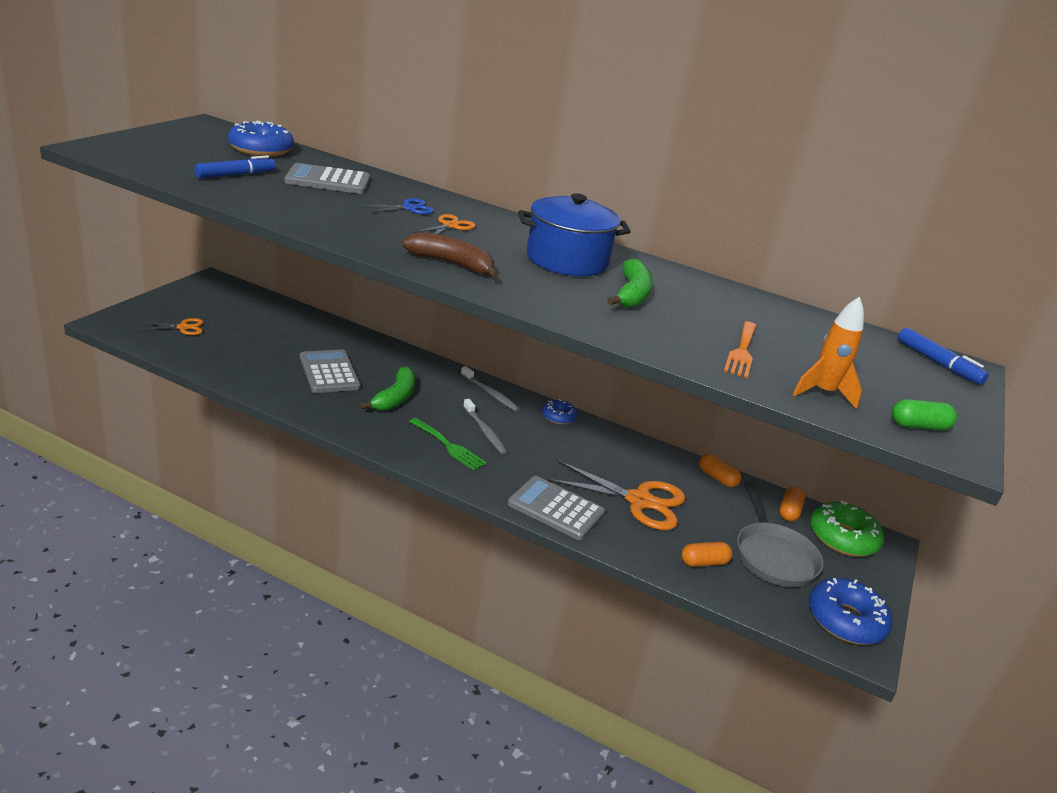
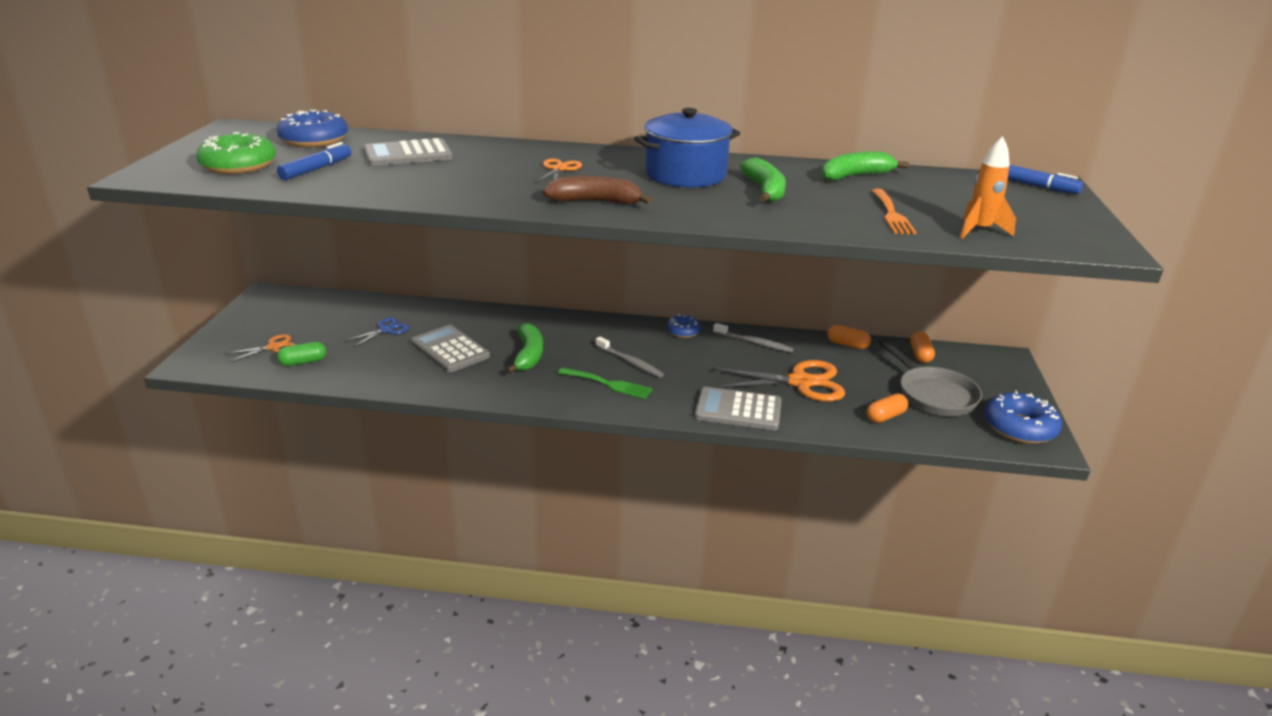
camera: 15 degrees left, 0 degrees up
blue scissors [363,198,434,215] -> blue scissors moved to [344,318,409,348]
grey toothbrush [461,366,520,412] -> grey toothbrush moved to [713,323,794,353]
green donut [810,500,884,557] -> green donut moved to [196,132,276,174]
green capsule [892,399,957,430] -> green capsule moved to [277,342,326,366]
none -> green banana [822,151,909,180]

